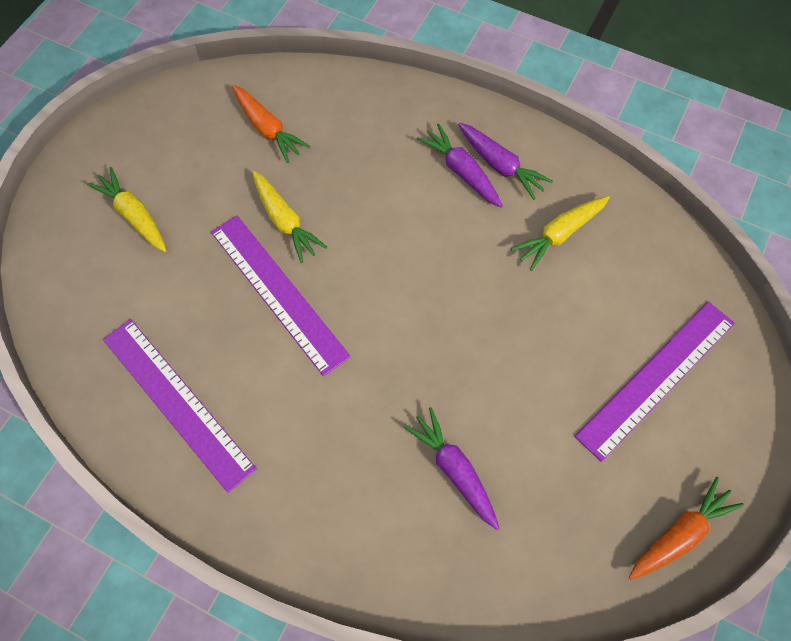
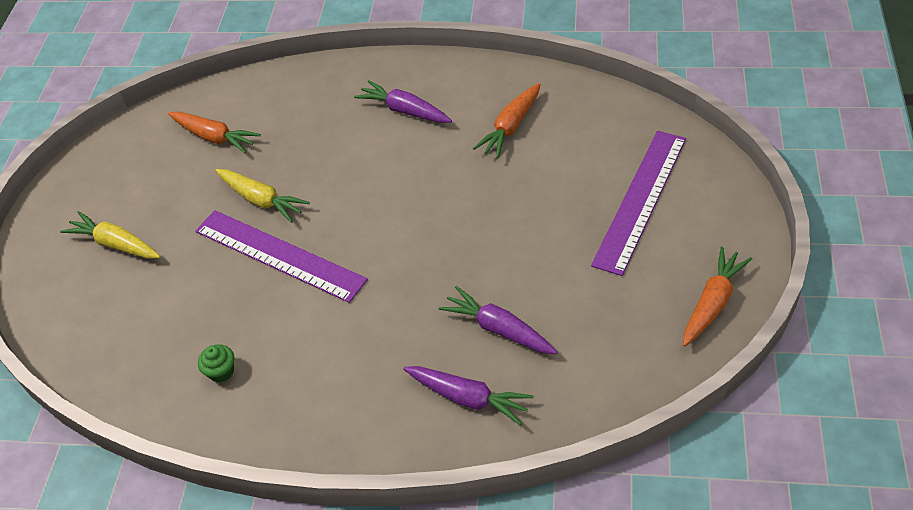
camera: 15 degrees left, 15 degrees down
purple ruler [103,319,257,493] -> green cupcake [198,344,234,383]
purple carrot [458,123,553,200] -> purple carrot moved to [403,366,534,426]
yellow carrot [511,196,610,271] -> orange carrot [473,83,541,158]

